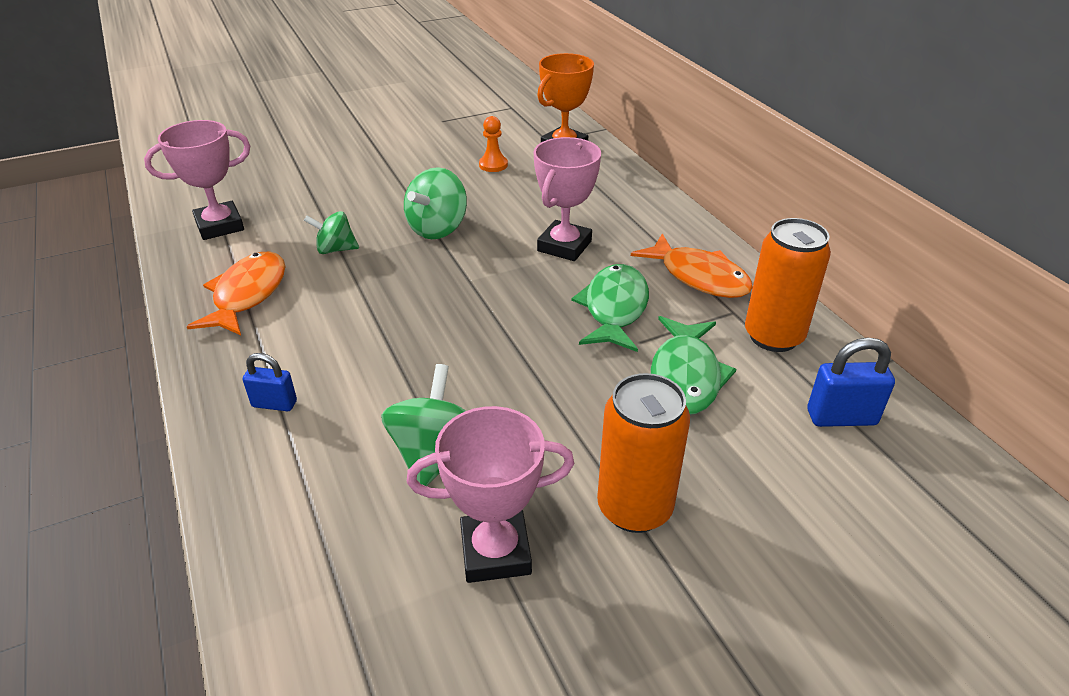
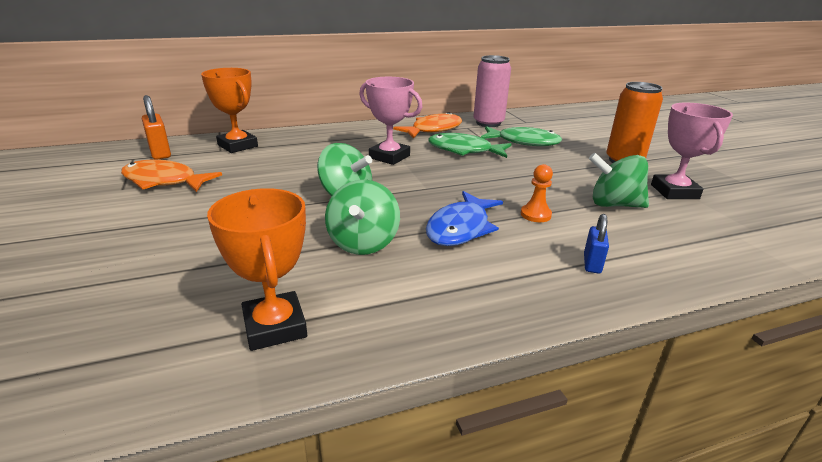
camera: 85 degrees left, 10 degrees down
pink trophy [144,120,250,240] -> orange trophy [207,188,307,351]
orange fish [186,251,286,335] -> orange fish moved to [121,159,222,192]
green spinning top [304,211,359,254] -> green spinning top [325,180,400,255], size x1.53
orange pawn [479,116,508,172] -> orange pawn moved to [521,164,553,222]
orange can [745,218,831,352] -> pink can [473,55,511,127]
blue padlock [807,337,895,427] -> none
none -> orange padlock [142,95,171,160]
none -> blue fish [426,191,503,246]

